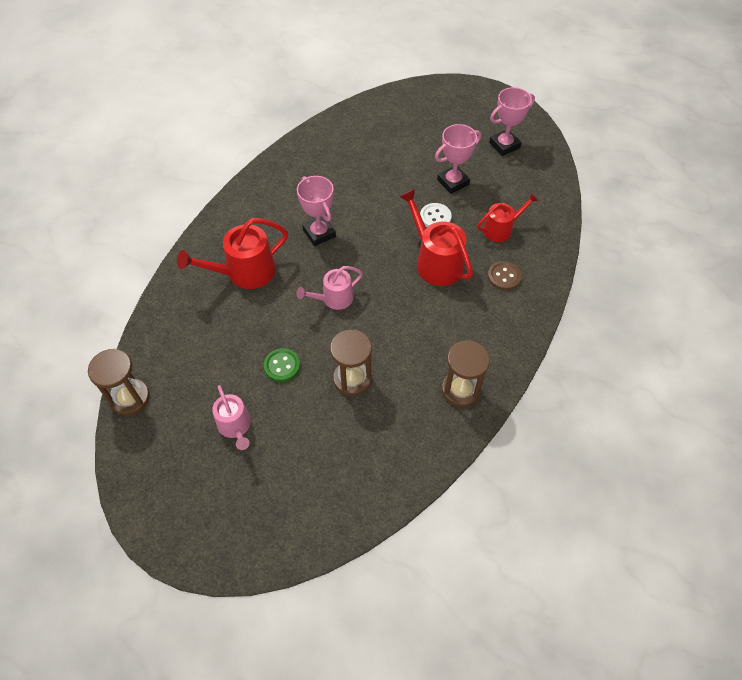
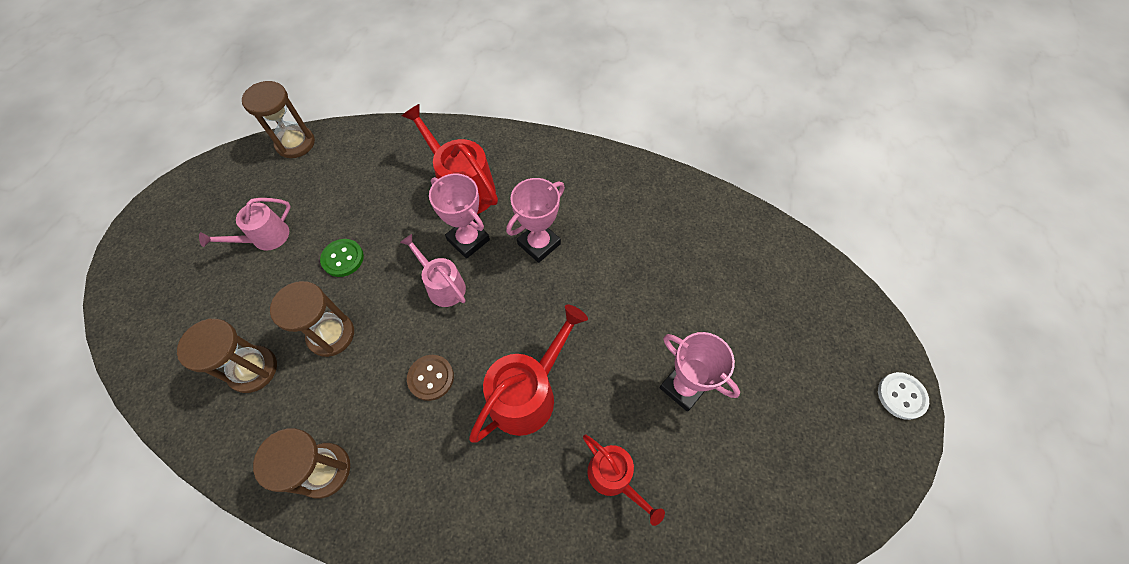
camera: 75 degrees right, 5 degrees up
white button [420,203,452,227] -> white button moved to [878,372,929,420]
brown button [488,261,522,290] -> brown button moved to [407,355,454,401]
pink trophy [489,87,535,156] -> pink trophy moved to [429,174,490,259]
none -> brown hourglass [177,319,277,393]

